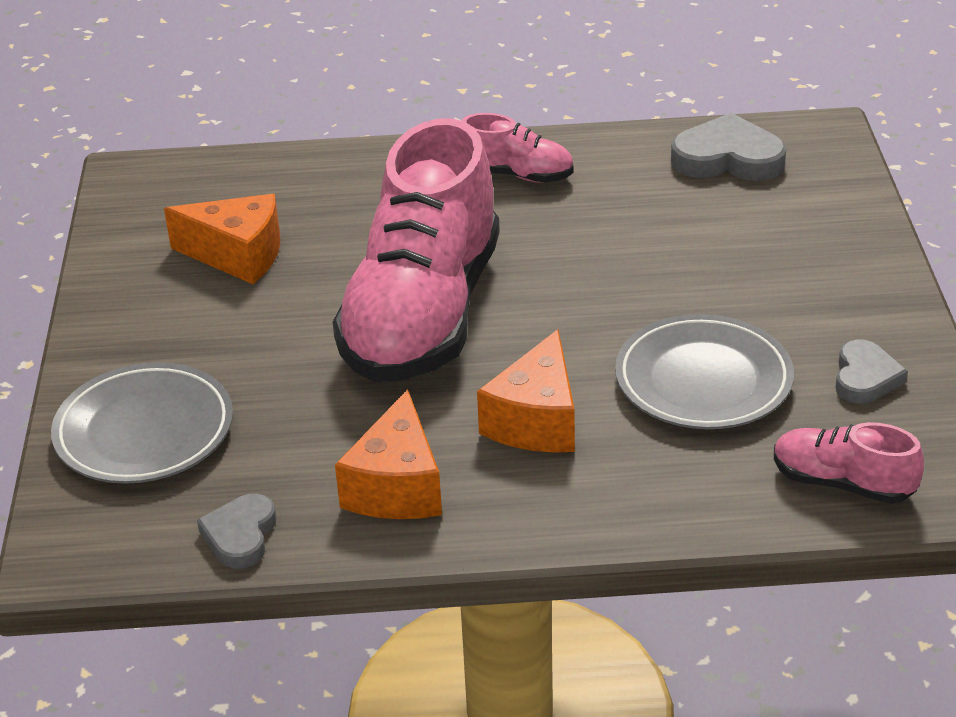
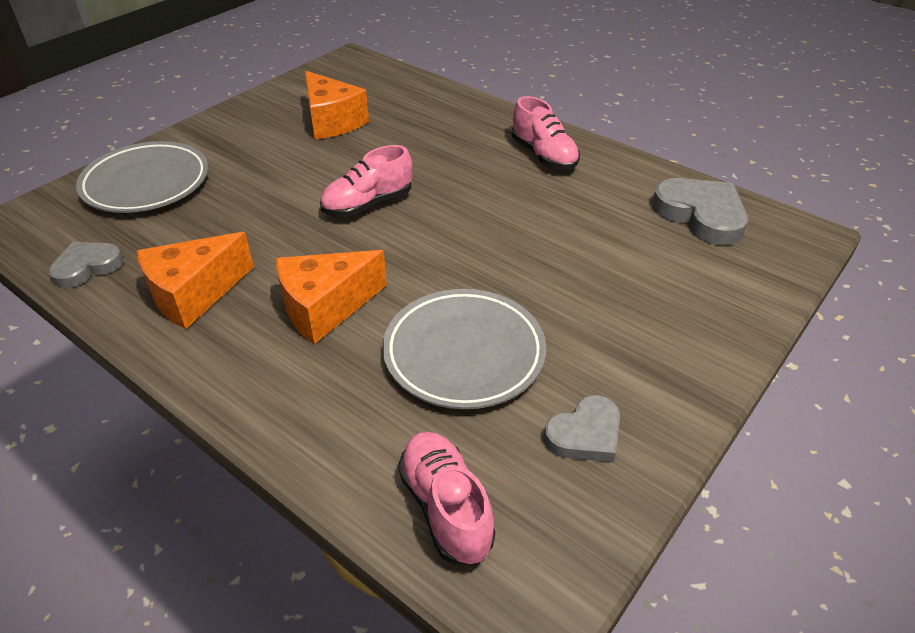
camera: 40 degrees right, 5 degrees up
pink shoe [332,118,500,382] -> pink shoe [320,145,413,217], size x0.44

